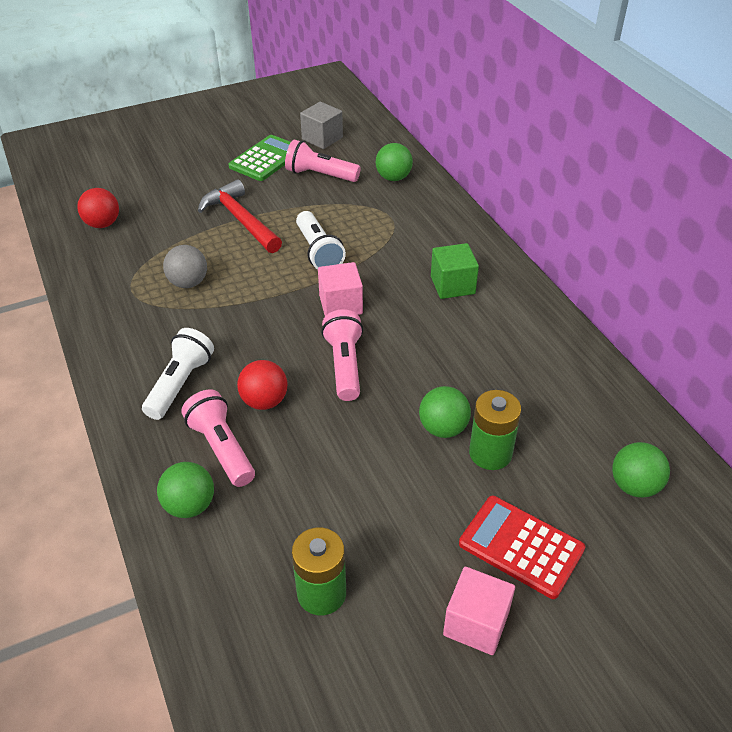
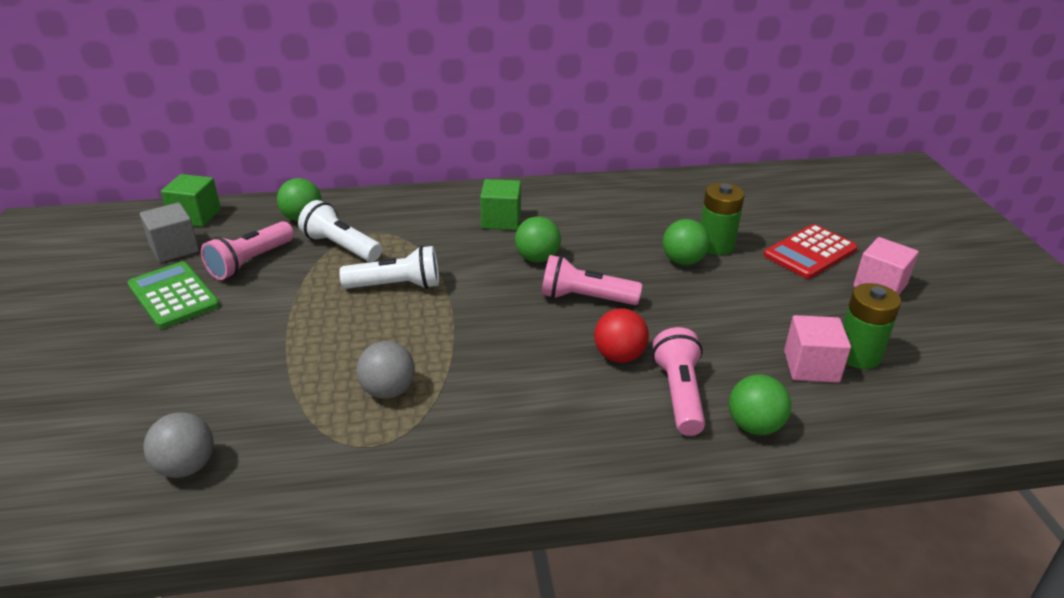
camera: 75 degrees left, 10 degrees down
red ball [77,188,119,228] -> grey ball [143,412,214,478]
white flashlight [142,328,214,420] -> white flashlight moved to [298,200,382,262]
pink flashlight [181,390,255,487] -> pink flashlight turned 105 degrees clockwise [652,327,705,436]
red hammer [198,179,282,253] -> none
pink cube [318,262,363,316] -> pink cube moved to [784,315,851,383]
green ball [612,442,670,498] -> green ball moved to [515,216,561,263]
none -> green cube [161,174,221,227]

